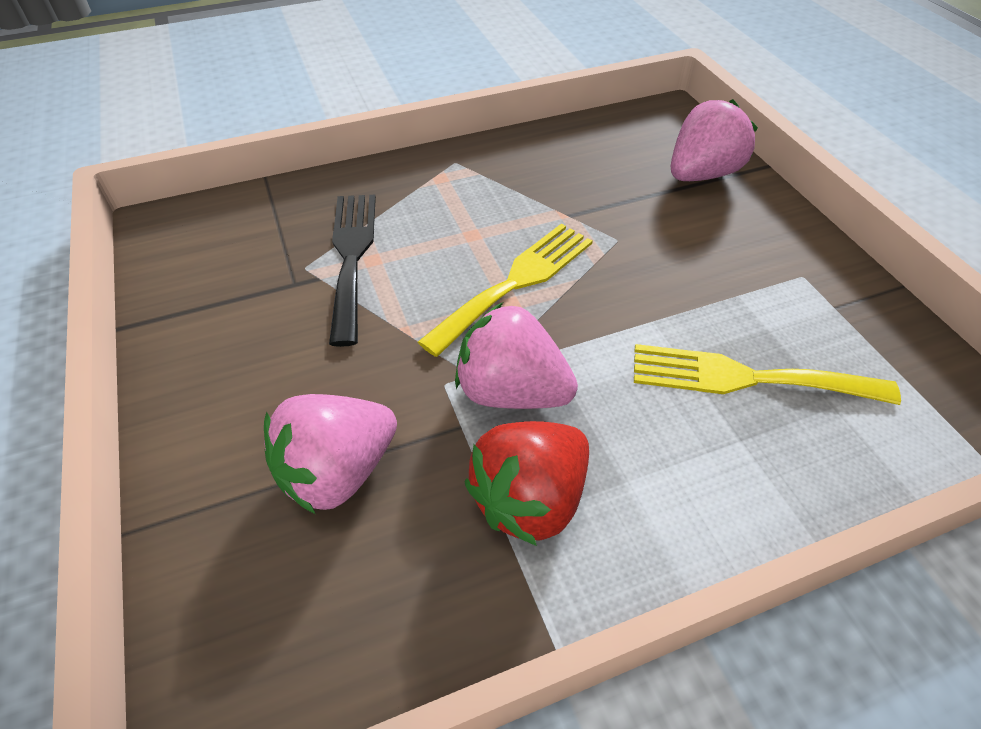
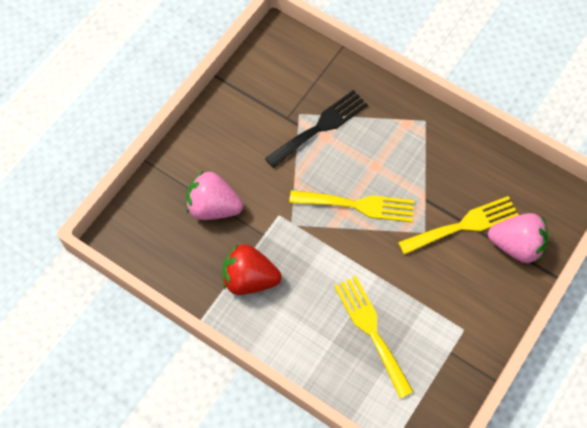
camera: 55 degrees right, 15 degrees up
pink strawberry [455,302,578,409] -> none
none -> yellow fork [398,196,519,255]

